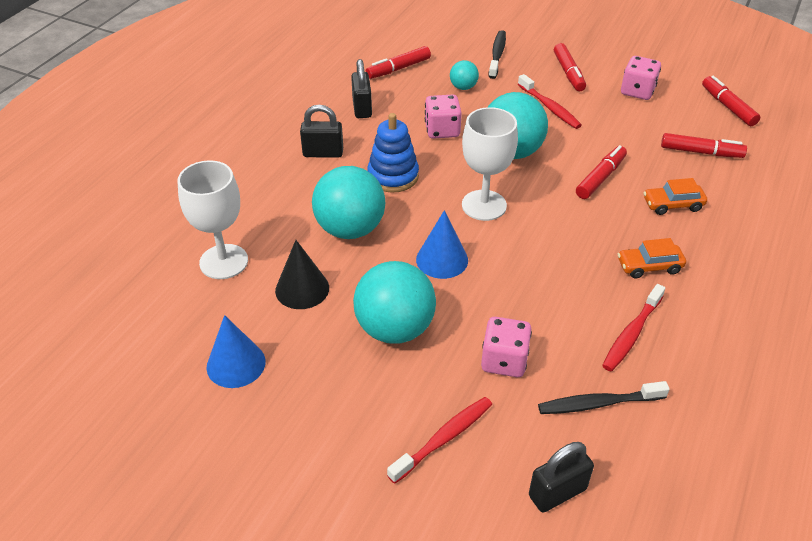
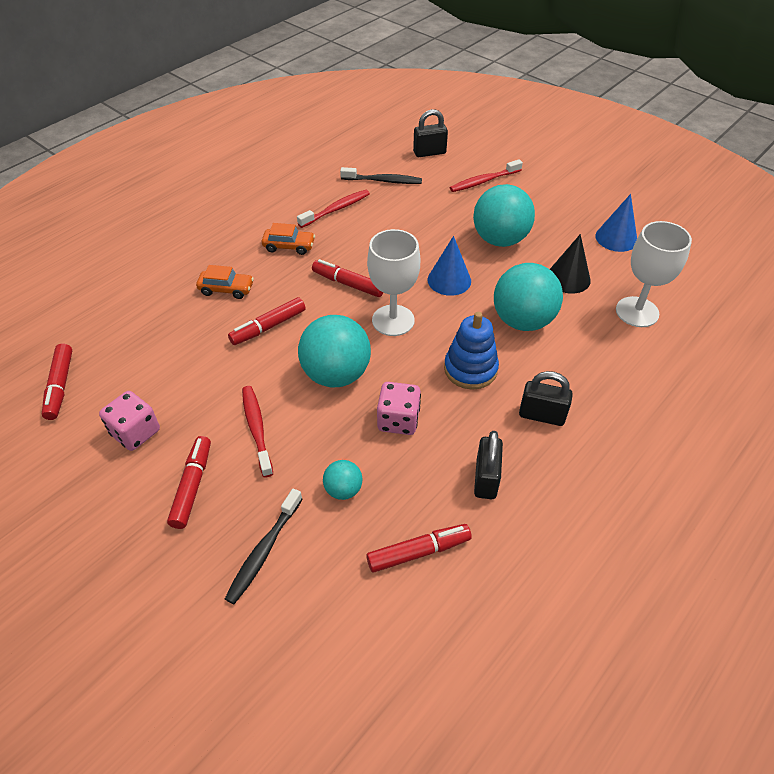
camera: 165 degrees left, 5 degrees up
pink dice [481,317,532,377] -> none
red marker [661,133,747,158] -> red marker moved to [312,259,383,297]

